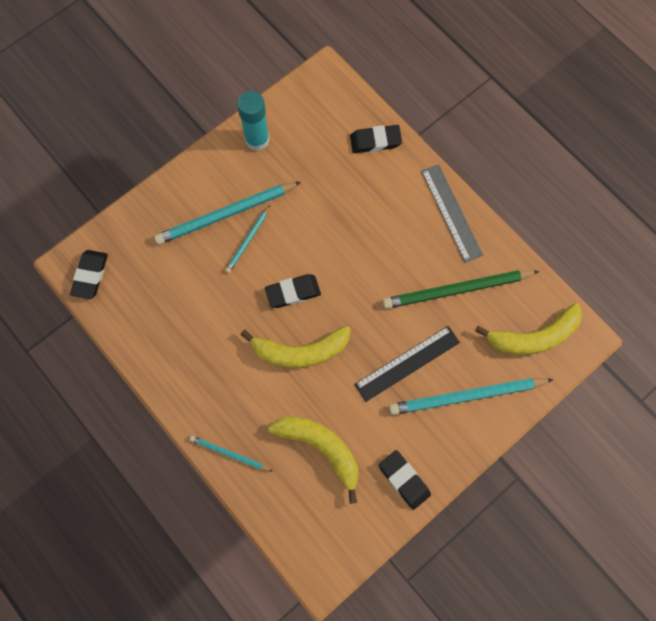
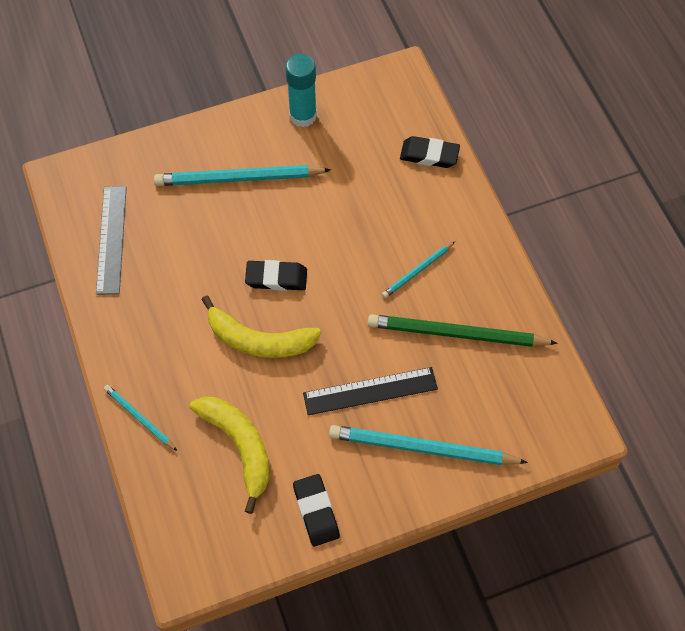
camera: 20 degrees right, 10 degrees down
black eraser [70,250,108,299] -> none
turquoise pencil [225,205,270,273] -> turquoise pencil moved to [382,242,455,298]
grey ruler [421,164,483,263] -> grey ruler moved to [96,186,127,295]
yellow banana [475,303,582,355] -> none

